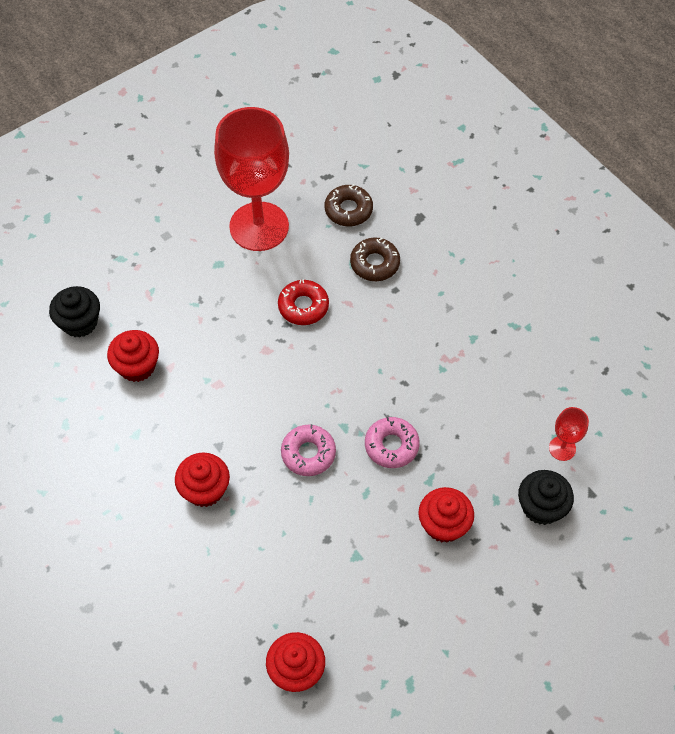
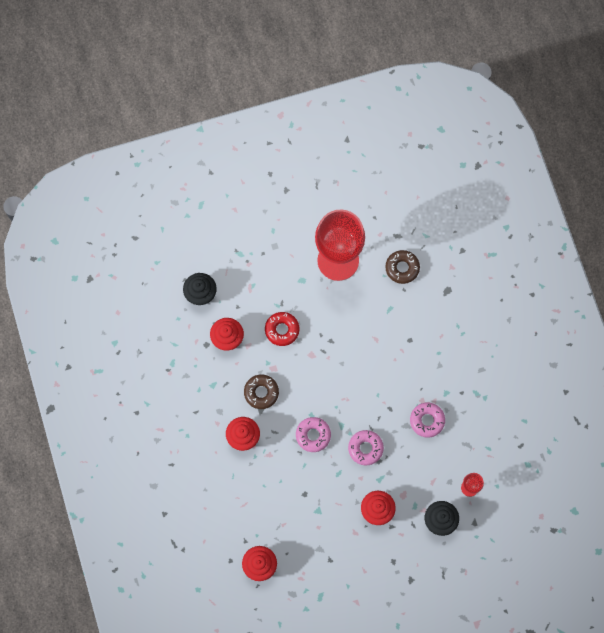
camera: 20 degrees right, 15 degrees up
red donut [278,279,329,325] -> red donut moved to [265,312,299,346]
brown donut [350,237,400,281] -> brown donut moved to [244,374,279,409]
none -> pink donut [410,402,445,438]

